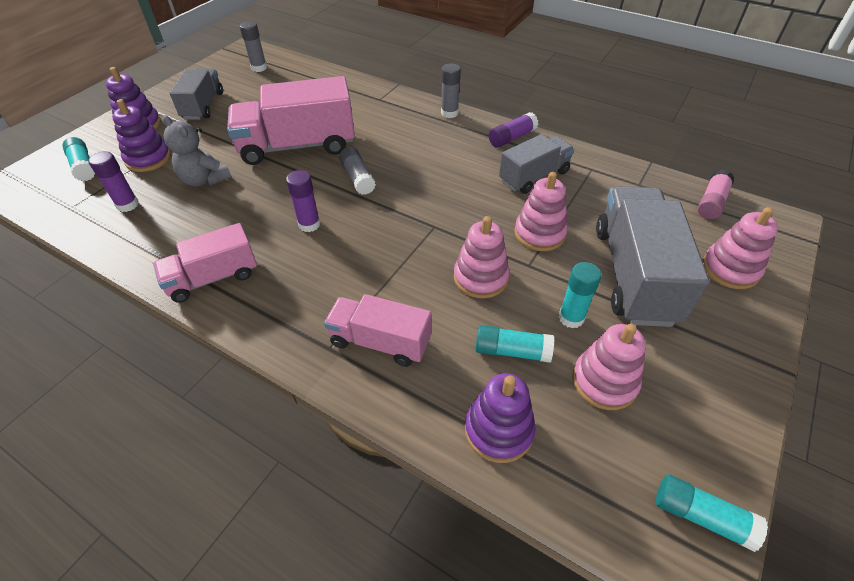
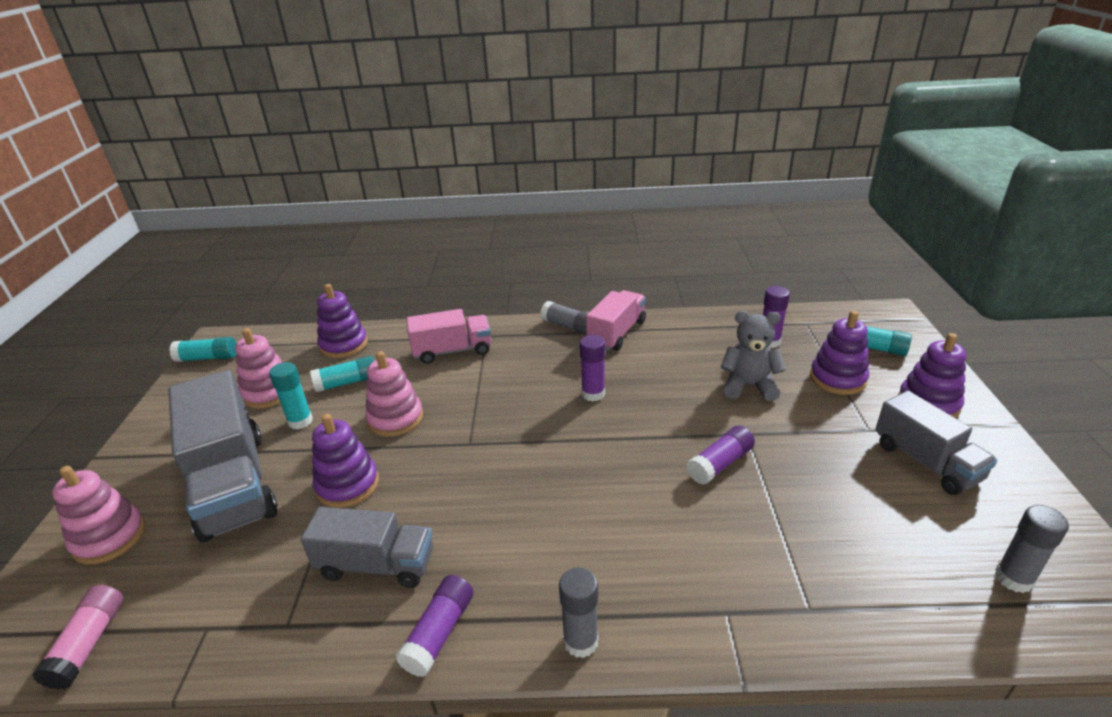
camera: 150 degrees right, 15 degrees down
pink truck [227,76,355,165] -> purple glue stick [687,426,755,485]
grey glue stick [339,147,376,195] -> grey glue stick moved to [540,301,588,335]
grey truck [499,134,574,194] -> grey truck turned 105 degrees counterclockwise [301,507,433,588]
pink stacking toy [514,172,568,251] -> purple stacking toy [312,414,379,508]

